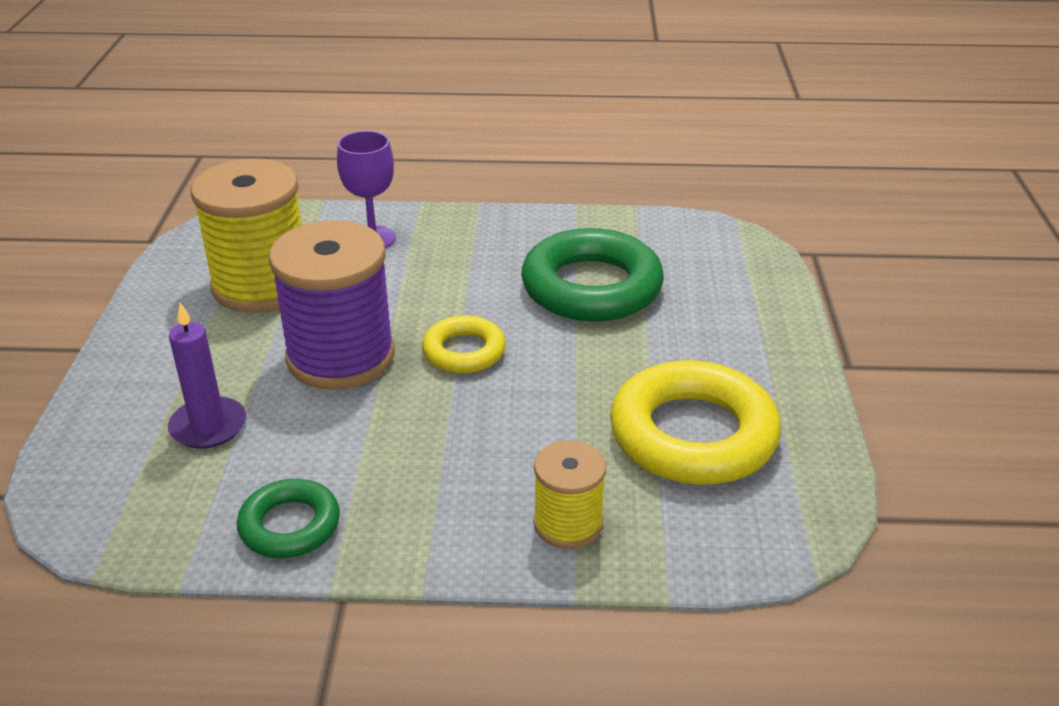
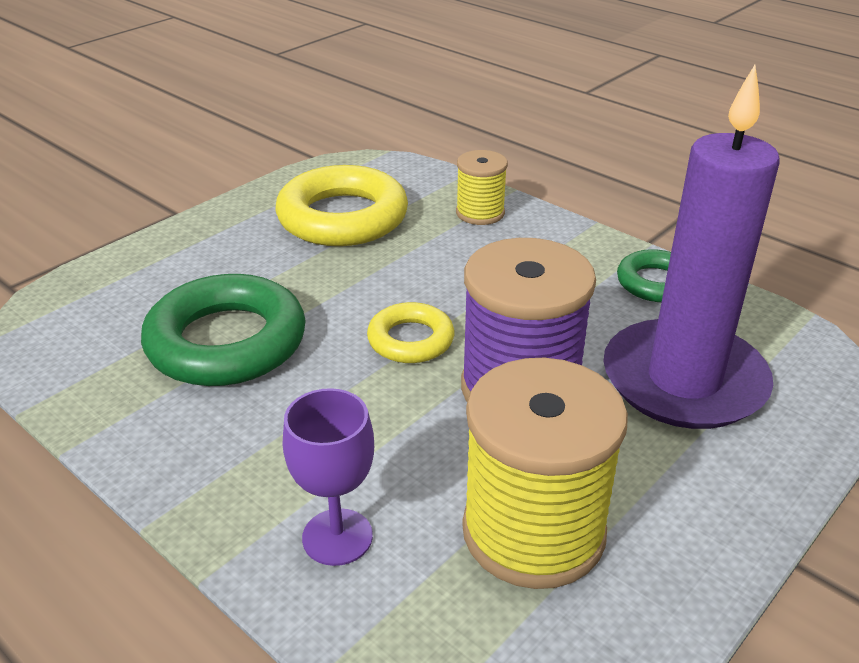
camera: 140 degrees left, 0 degrees up
purple candle [168,303,246,449] -> purple candle [603,65,780,429], size x2.12

